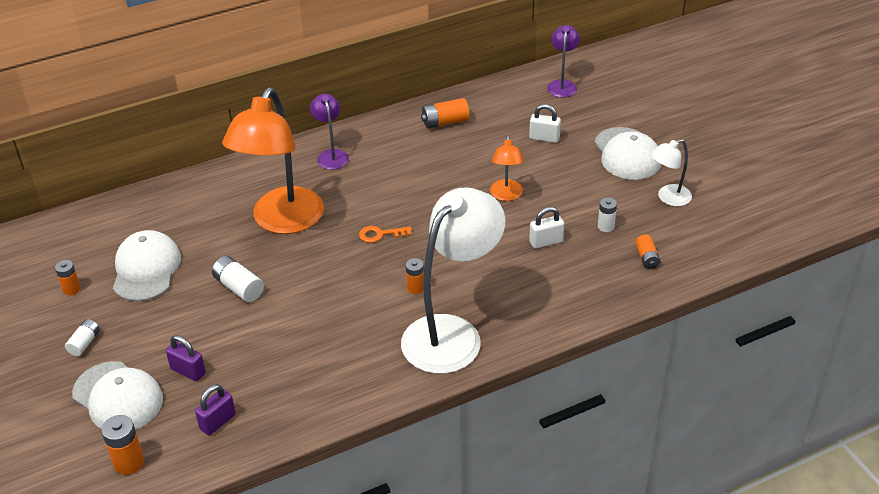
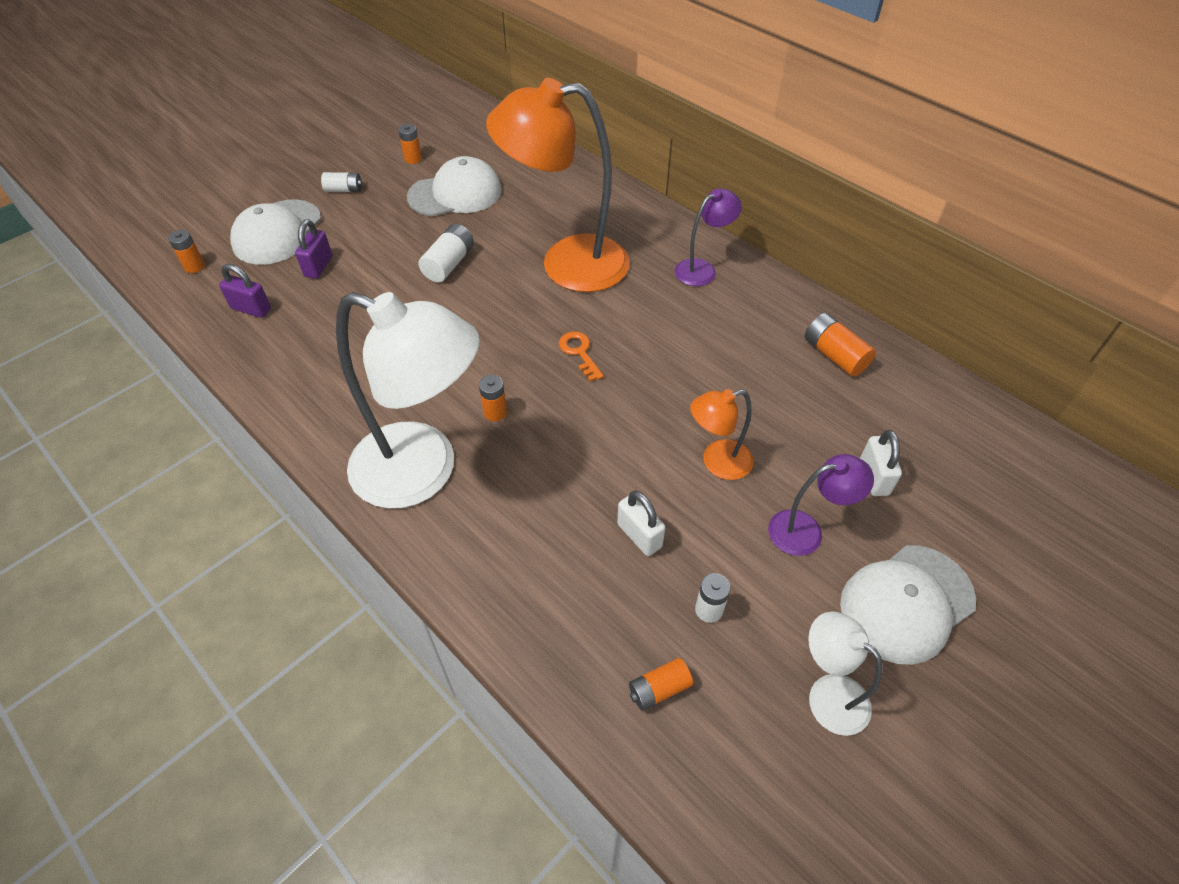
camera: 70 degrees right, 10 degrees up
orange battery [101,415,144,475] -> orange battery [168,230,205,273], size x0.67
purple lamp [547,25,580,98] -> purple lamp moved to [768,454,874,556]

